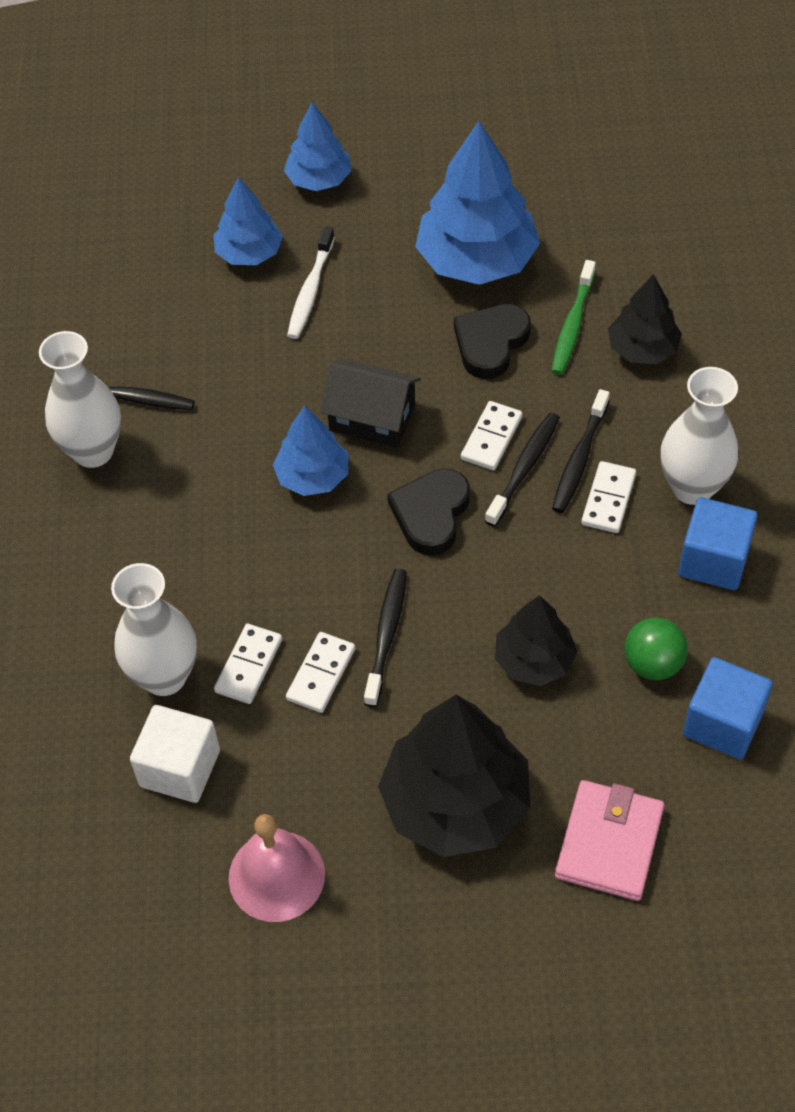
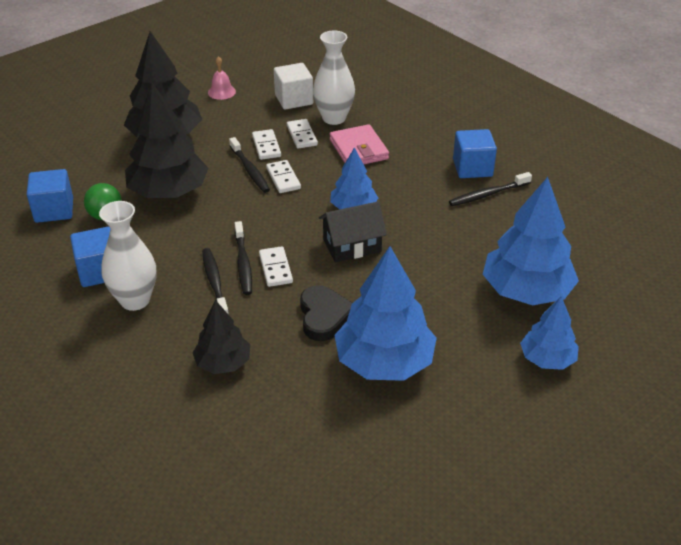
camera: 140 degrees right, 15 degrees down
white vase [39,331,121,468] -> blue cube [453,129,497,178]
blue tree [214,177,283,265] -> blue tree [483,177,579,305], size x1.75
pink bell [229,814,325,922] -> pink bell [208,56,236,100], size x0.62
white toothbrush [287,226,335,339] -> none
black heart [388,468,470,555] -> none
black tree [495,595,577,686] -> black tree [125,83,209,198], size x1.75
green toothbrush [551,260,596,375] -> none
pink wallet [555,780,664,901] -> pink wallet moved to [330,124,389,164]
white domino [581,461,636,533] -> white domino moved to [266,160,301,193]

